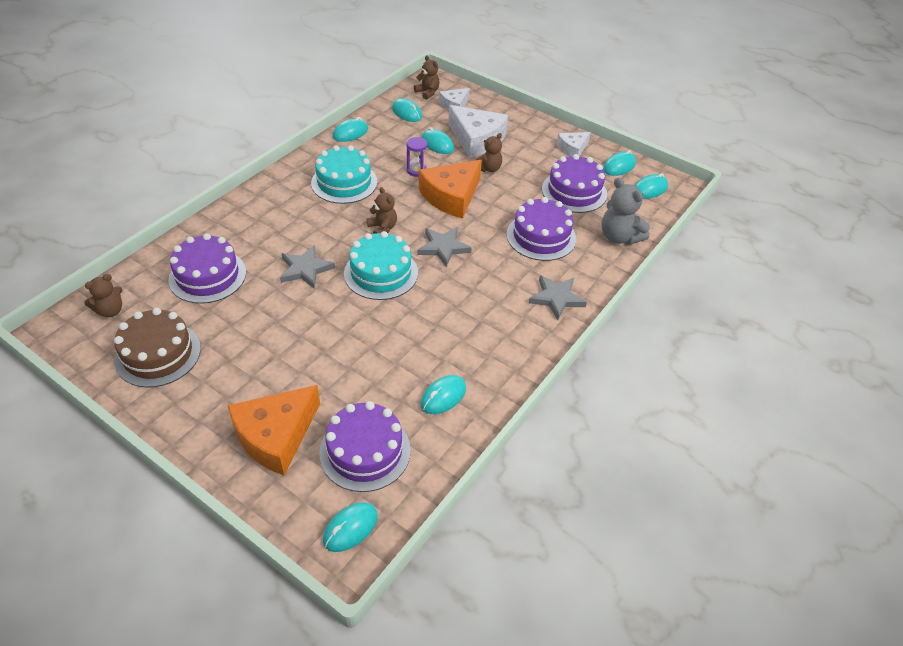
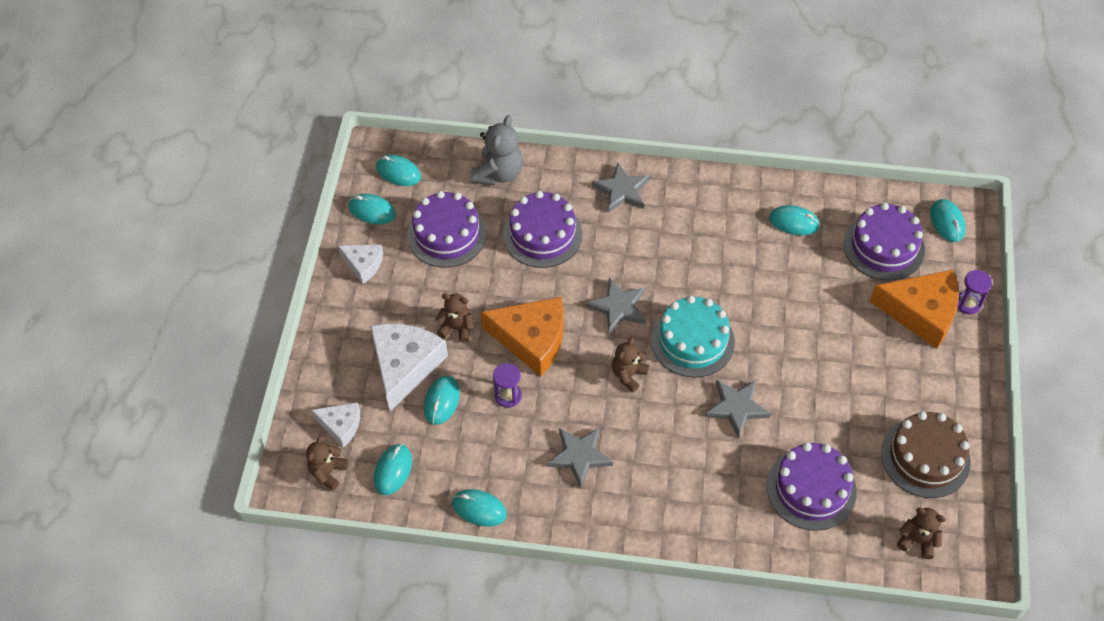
camera: 115 degrees left, 10 degrees up
turquoise cake [311,145,377,204] -> grey star [547,428,613,488]
turquoise mouse [323,502,378,552] -> turquoise mouse turned 60 degrees clockwise [930,199,966,242]
none -> purple hourglass [957,270,992,314]

